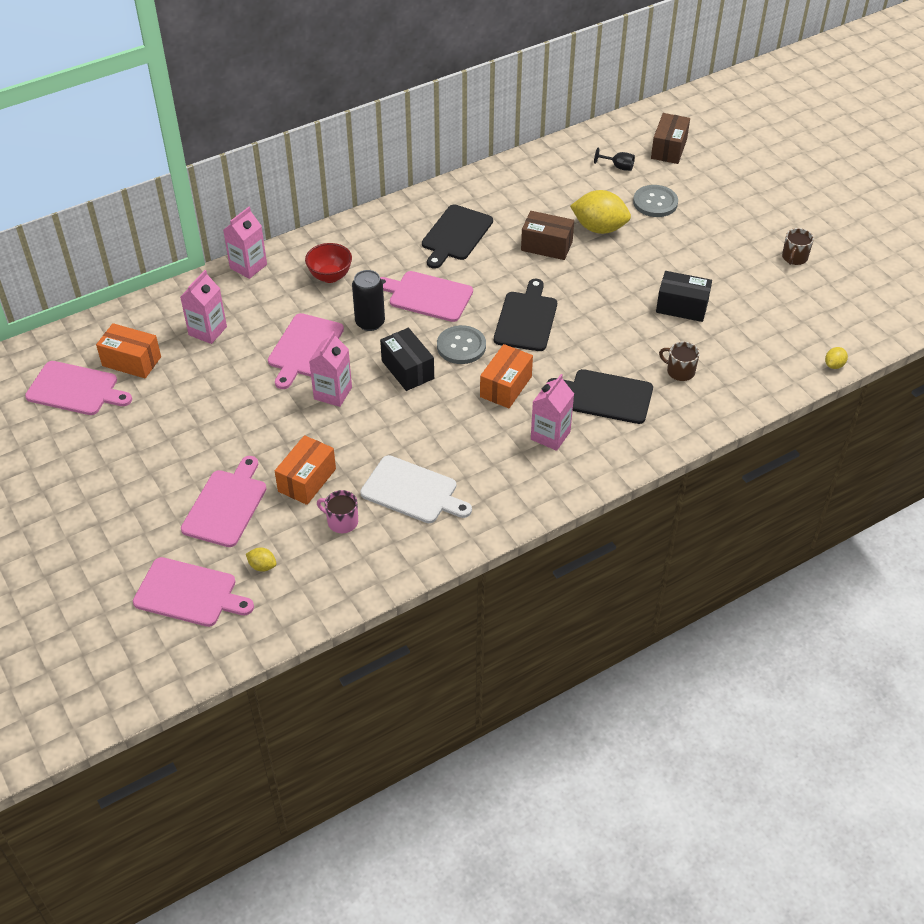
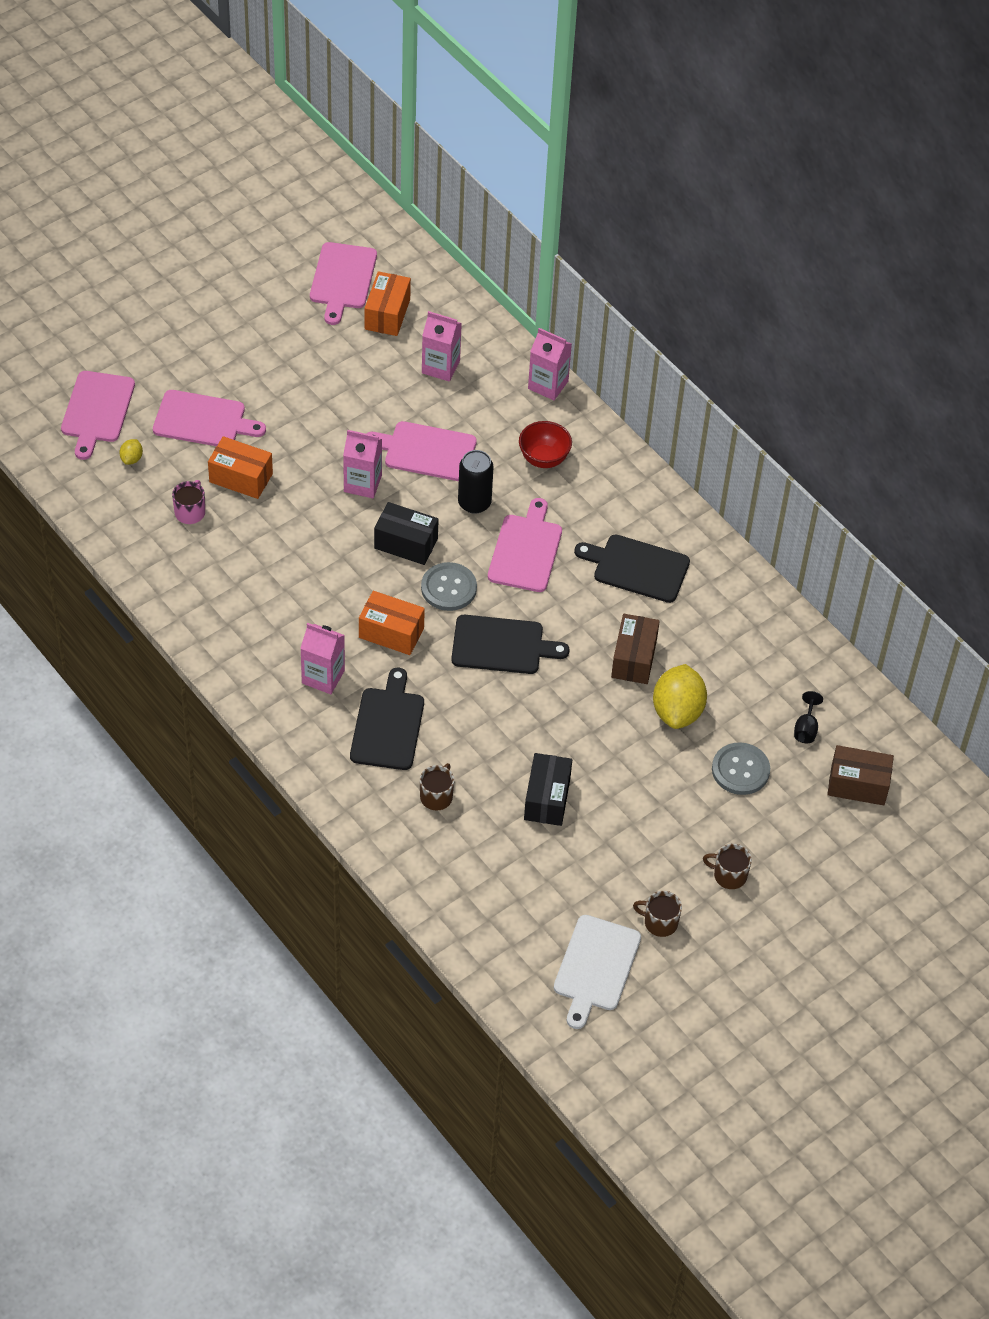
camera: 80 degrees right, 5 degrees up
white cutting board [360,455,472,523] -> white cutting board moved to [554,915,641,1029]
black box [380,328,434,391] -> black box turned 60 degrees clockwise [374,502,439,565]
yellow lemon [825,347,848,369] -> none
none -> brown mug [703,844,752,889]

